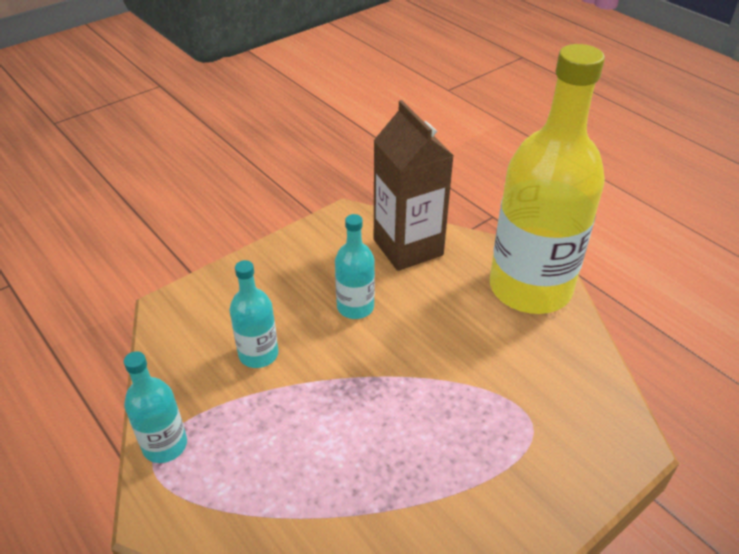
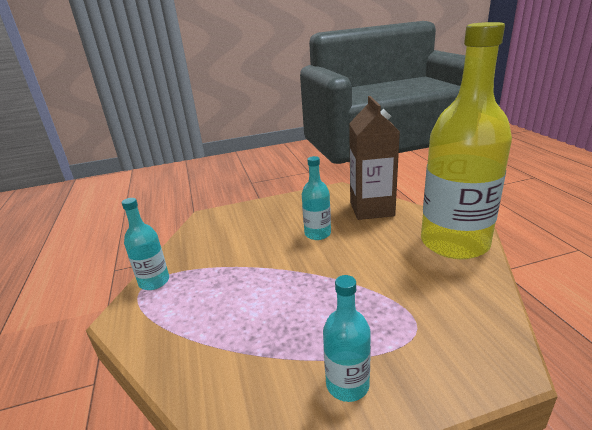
camera: 25 degrees right, 15 degrees down
turquoise bottle [229,260,278,368] -> turquoise bottle moved to [323,275,371,402]

